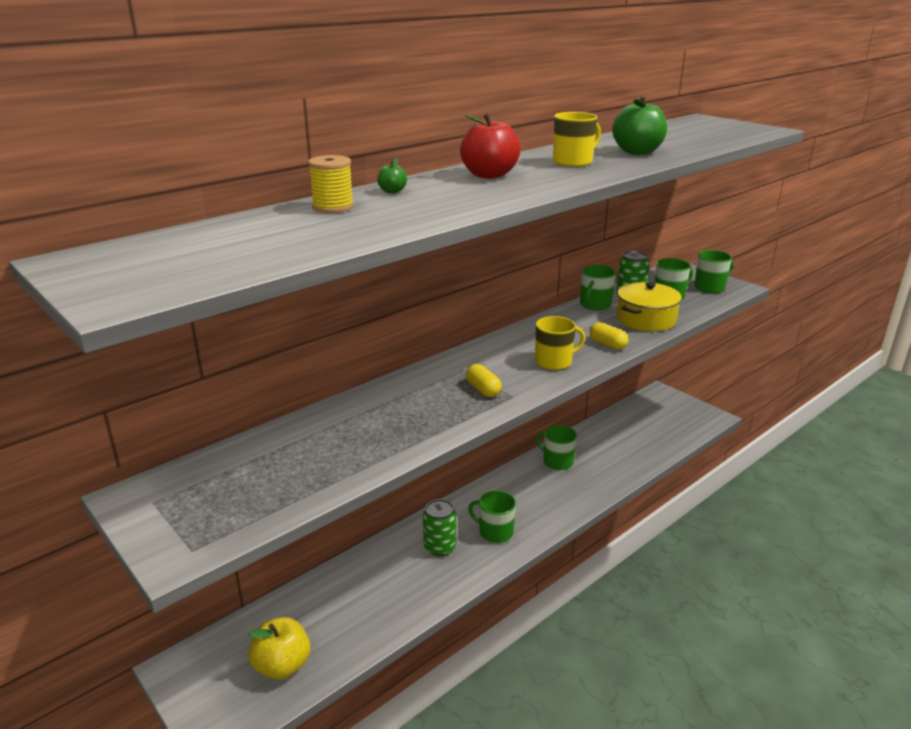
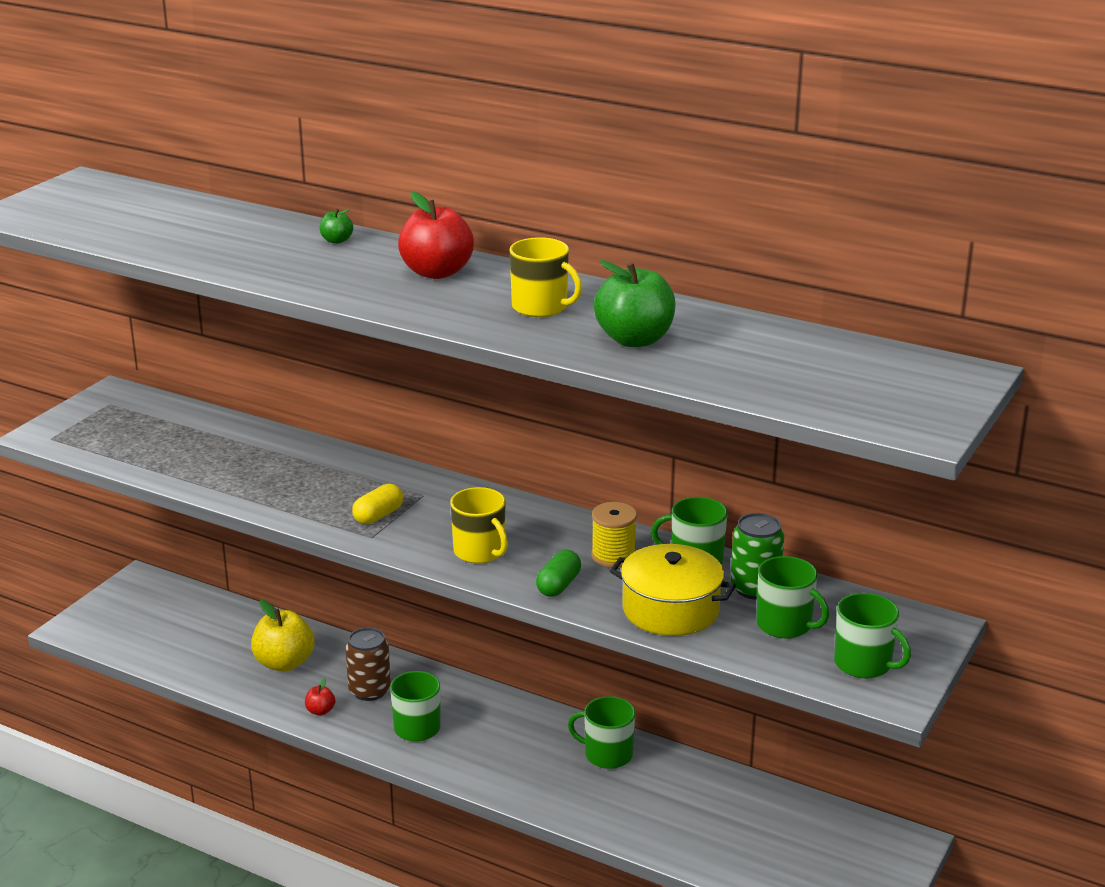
camera: 70 degrees right, 0 degrees up
yellow apple [248,617,310,680] -> yellow apple moved to [251,600,314,672]
yellow spool [308,155,354,213] -> yellow spool moved to [591,502,637,568]
green can [423,499,457,556] -> brown can [345,627,391,701]
green mug [536,425,577,470] -> green mug turned 90 degrees counterclockwise [568,696,635,769]
yellow capsule [589,322,629,350] -> green capsule [536,550,581,597]
none -> red apple [305,678,335,716]

